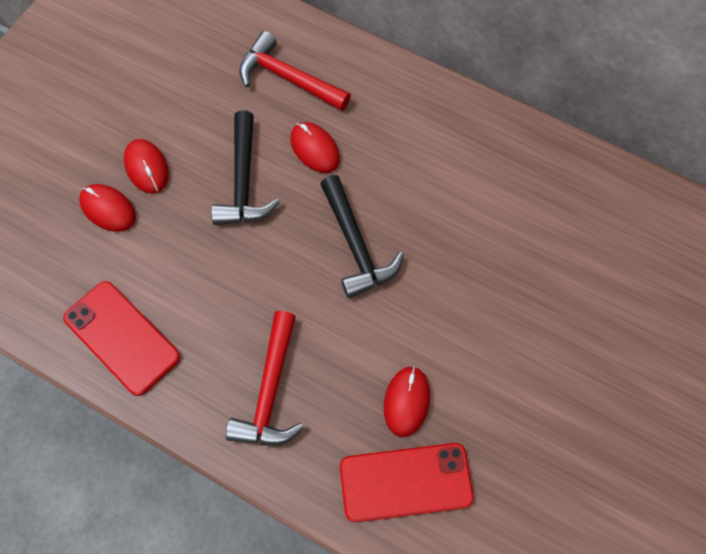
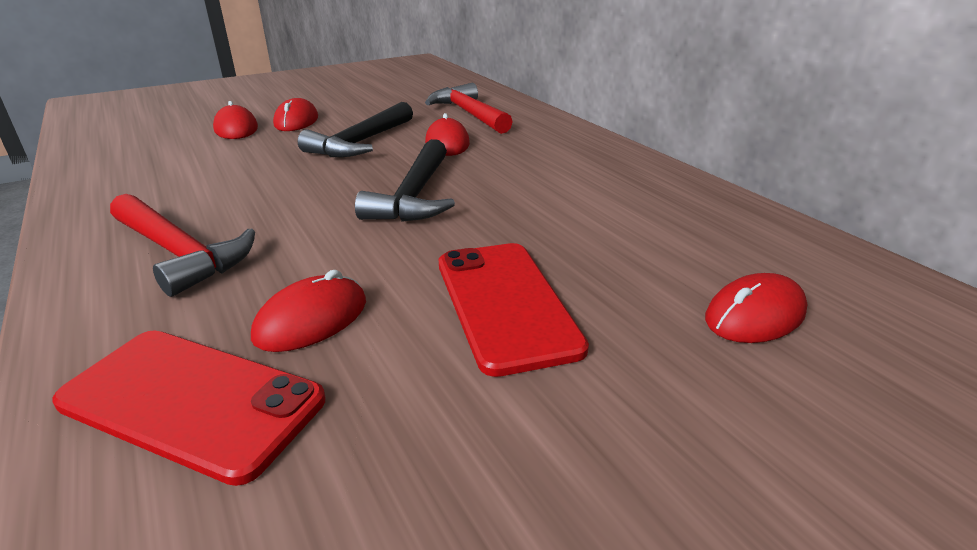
camera: 30 degrees right, 35 degrees down
red phone [63,281,180,396] -> red phone moved to [439,243,589,377]
red hammer [226,311,304,446] -> red hammer turned 90 degrees counterclockwise [110,194,255,297]
none -> red mouse [705,273,808,343]

